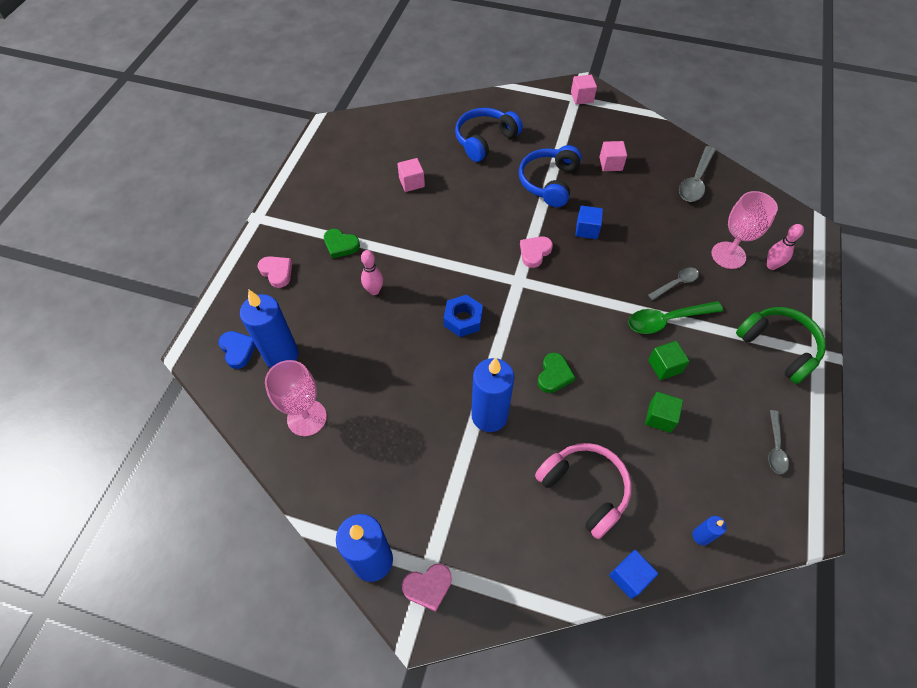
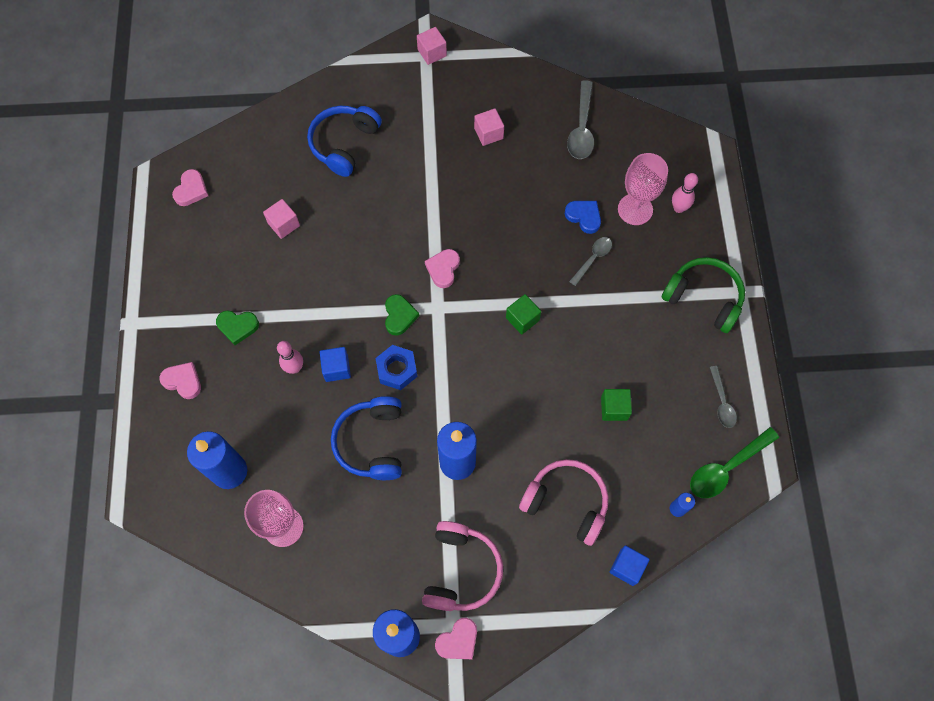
camera: 20 degrees left, 10 degrees up
blue heart [218,331,256,369] -> blue heart moved to [565,201,601,234]
blue headphones [519,145,582,207] -> blue headphones moved to [331,396,402,480]
green heart [538,353,576,393] -> green heart moved to [385,294,419,336]
blue cube [575,206,603,239] -> blue cube moved to [320,347,351,382]
green spoon [628,301,723,334] -> green spoon moved to [690,427,779,498]
green cube [648,341,689,380] -> green cube moved to [506,294,541,335]
none -> pink heart [172,169,208,206]
none -> pink headphones [422,521,503,611]

